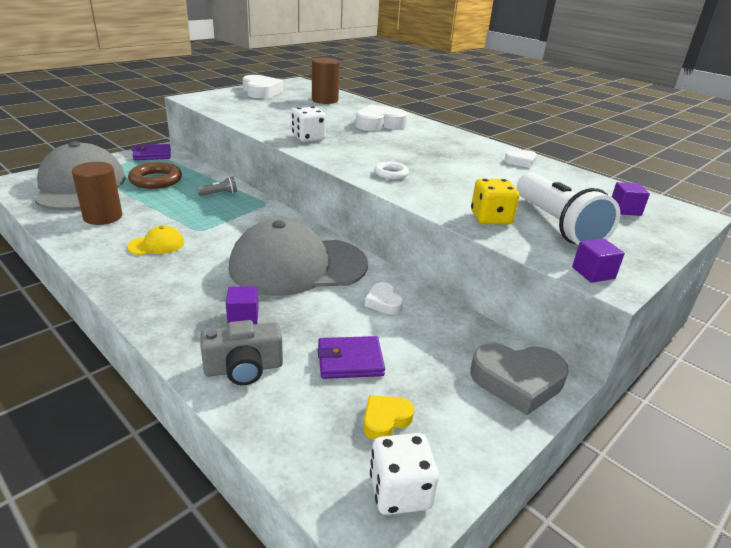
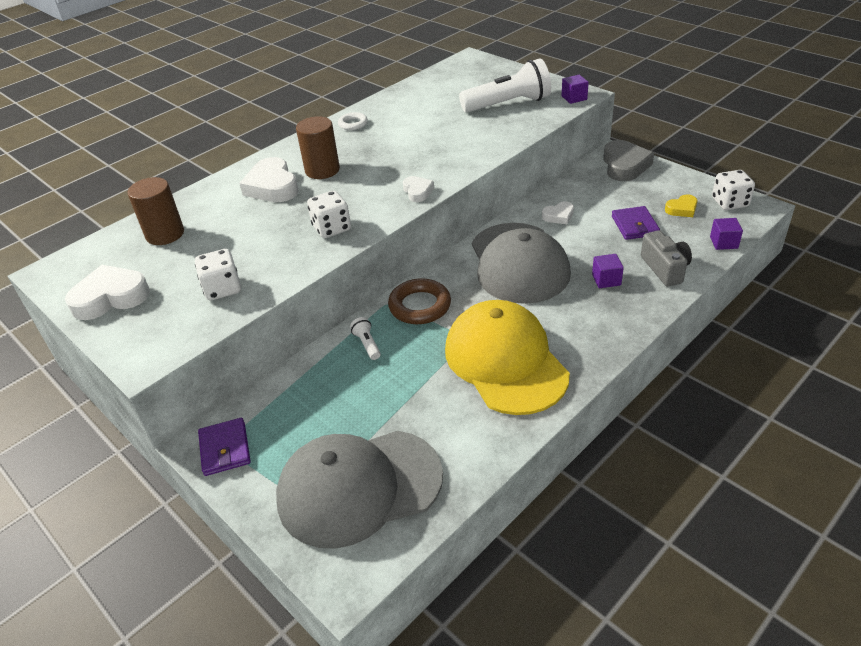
camera: 85 degrees left, 10 degrees up
brown cylinder [72,162,122,225] -> brown cylinder moved to [296,116,340,179]
yellow cap [127,225,184,255] -> yellow cap [445,300,570,415], size x2.49
brown ring [128,162,182,189] -> brown ring moved to [388,278,451,324]
grey flashlight [197,176,237,196] -> white flashlight [350,317,381,360]
yellow heart [363,395,414,440] -> yellow heart turned 75 degrees counterclockwise [665,194,697,217]
white ring [374,162,409,180] -> white ring moved to [338,112,368,130]
yellow dice [471,179,519,224] -> none
white heart [504,150,537,168] -> white heart moved to [403,176,434,202]
purple cube [612,182,650,216] -> purple cube moved to [710,218,743,250]
none -> white dice [195,249,241,300]

